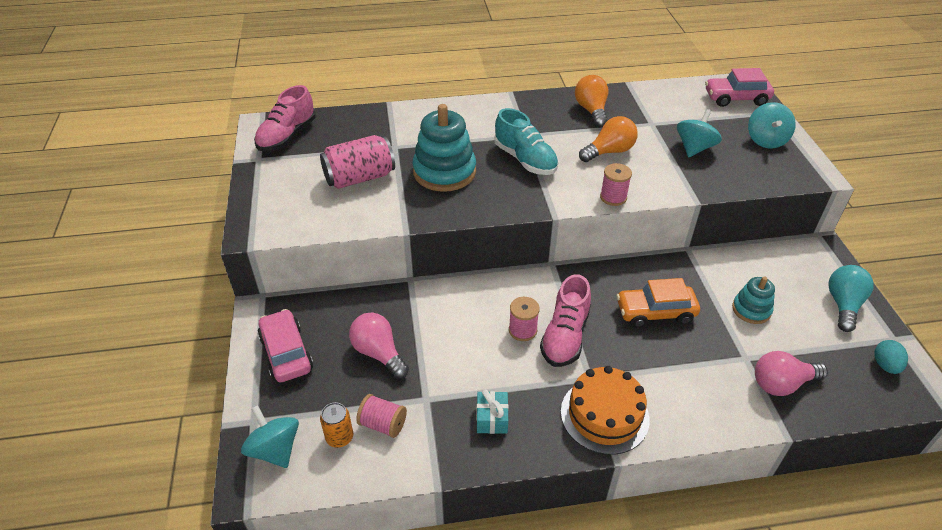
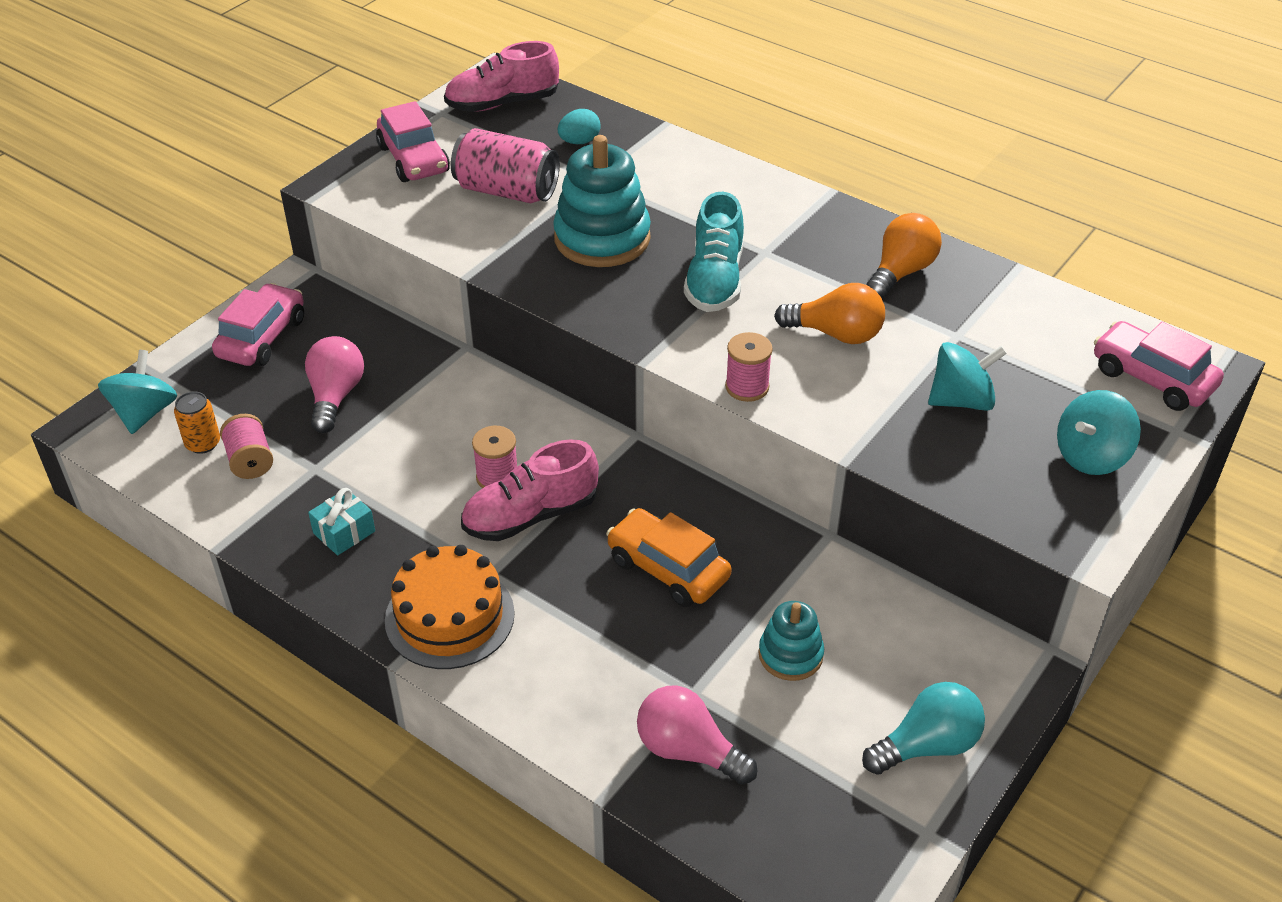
camera: 45 degrees right, 0 degrees up
turquoise egg [875,340,908,374] -> turquoise egg moved to [558,109,601,144]
none -> pink car [376,101,450,182]

